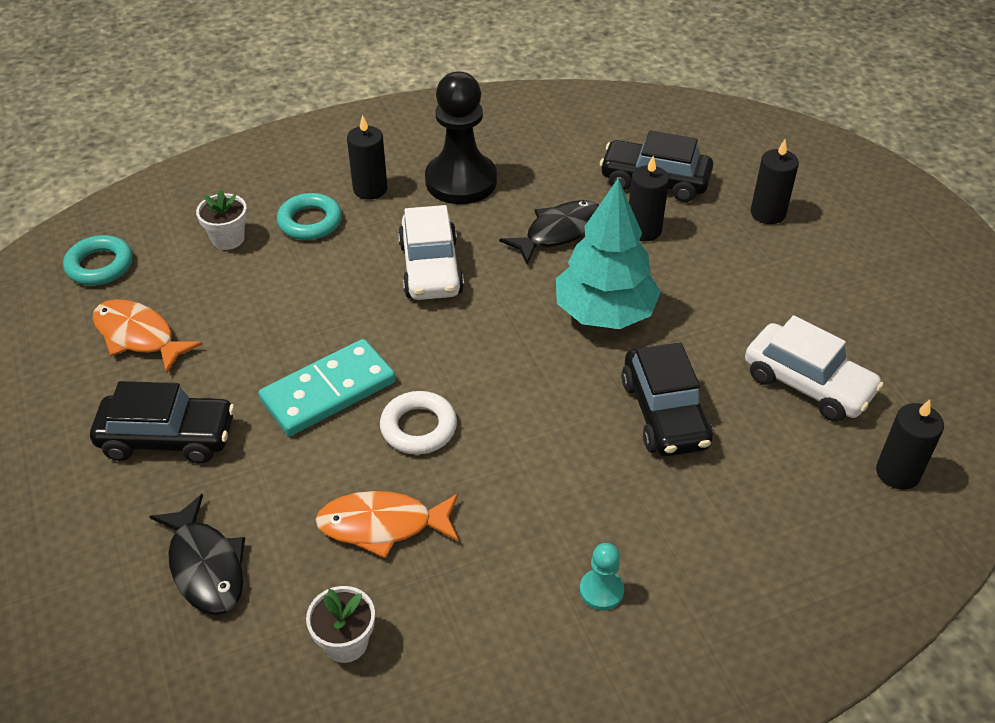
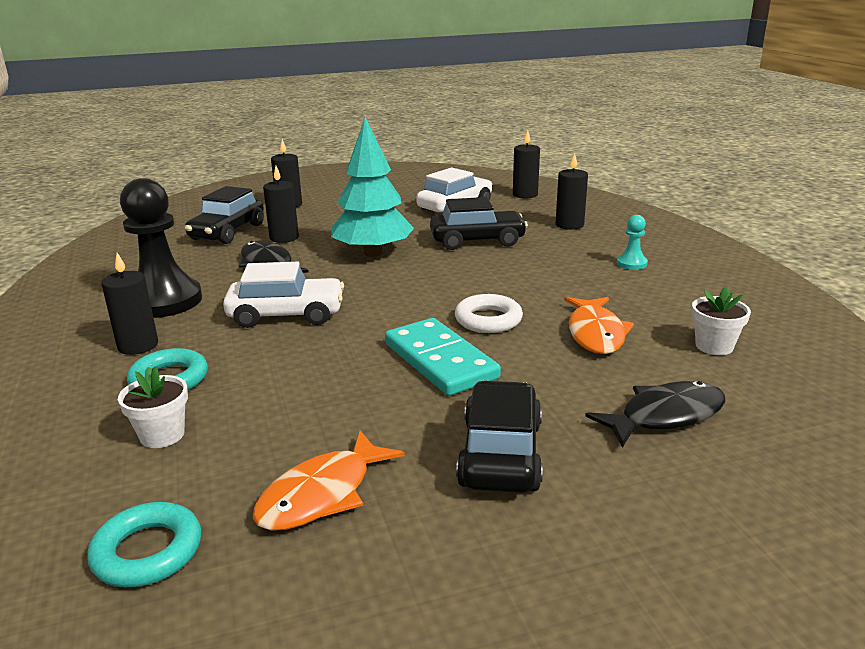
camera: 85 degrees left, 20 degrees down
none -> black candle [556,153,588,230]

